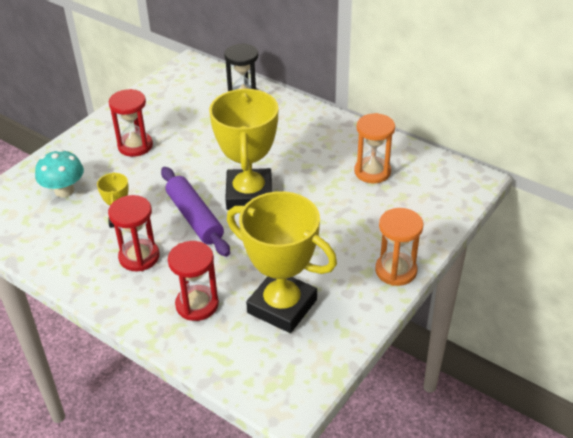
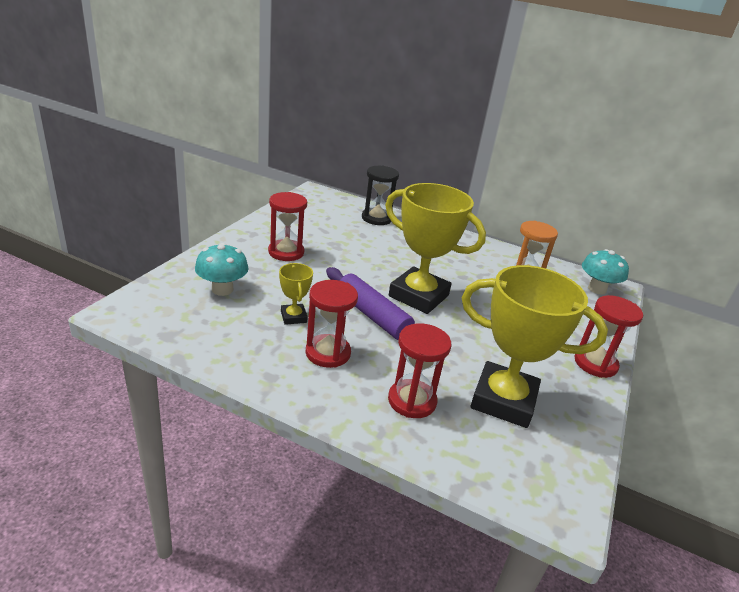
camera: 15 degrees left, 10 degrees down
yellow trophy [209,89,279,210] -> yellow trophy turned 45 degrees counterclockwise [385,183,486,314]
orange hourglass [375,208,423,286] -> red hourglass [575,295,643,378]
none -> turquoise mushroom [582,249,629,295]

